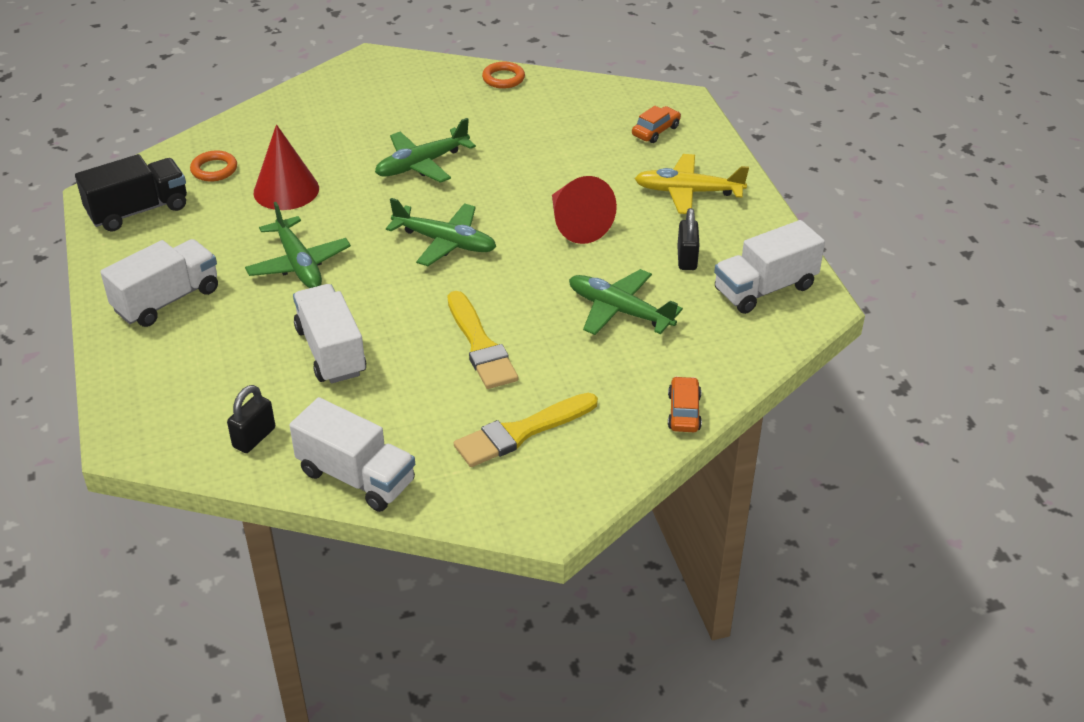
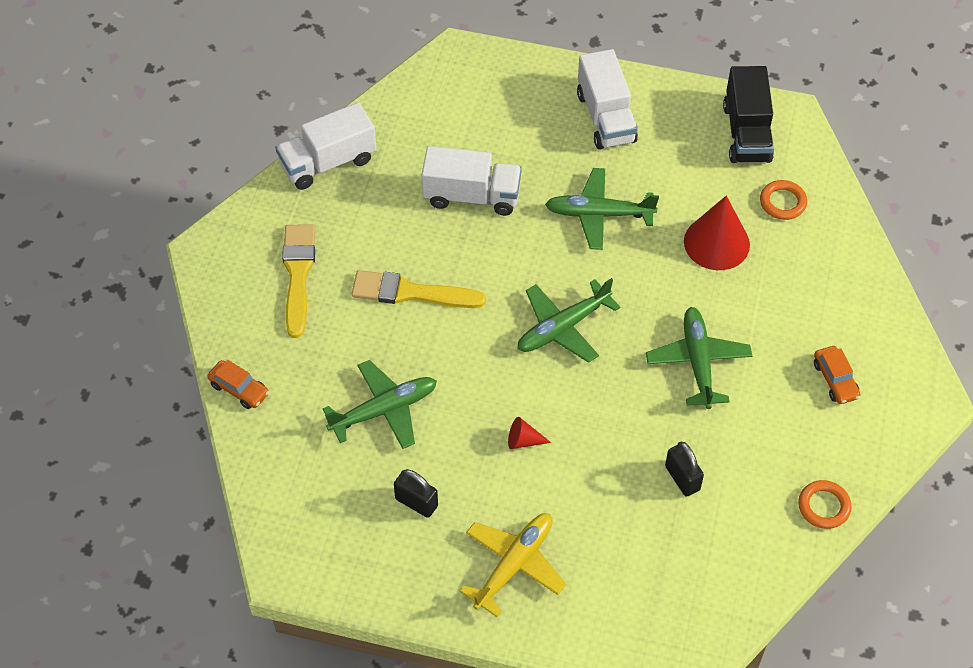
camera: 120 degrees right, 15 degrees up
black padlock [227,385,275,453] -> black padlock moved to [665,442,704,497]
red cone [552,176,617,244] -> red cone [508,417,551,449], size x0.47
orange car [632,106,681,143] -> orange car moved to [814,346,860,404]
white truck [714,220,825,314] -> none

